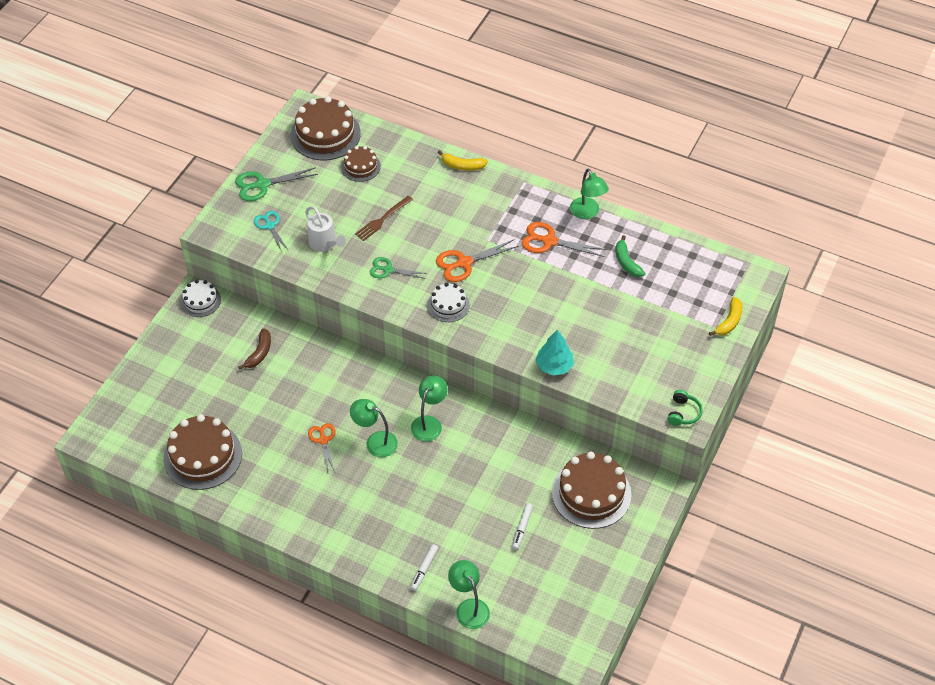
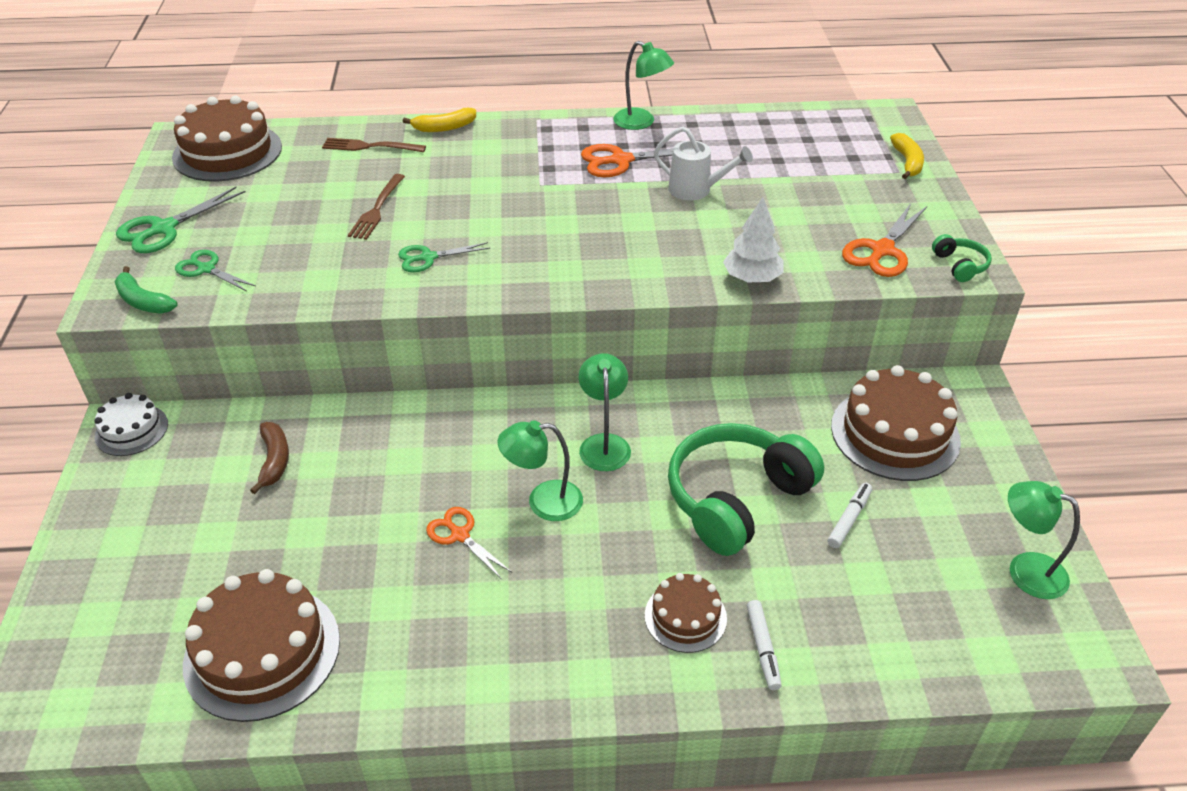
camera: 30 degrees left, 10 degrees down
turquoise scissors [254,211,288,252] -> green scissors [175,250,256,291]
white watering can [305,206,346,252] -> white watering can moved to [654,127,753,200]
brown cake [341,146,381,182] -> brown cake moved to [645,573,727,653]
white cake [427,283,470,322] -> none
orange scissors [436,239,519,282] -> orange scissors moved to [842,203,927,277]
green lamp [448,560,490,629] -> green lamp moved to [1008,481,1080,599]
white marker [512,503,533,550] -> white marker turned 135 degrees counterclockwise [827,483,872,548]
turquoise tree [535,330,574,376] -> white tree [723,197,784,283]
green banana [616,235,645,277] -> green banana moved to [114,266,178,313]
none -> brown fork [322,138,426,152]
none -> green headphones [668,423,824,556]

